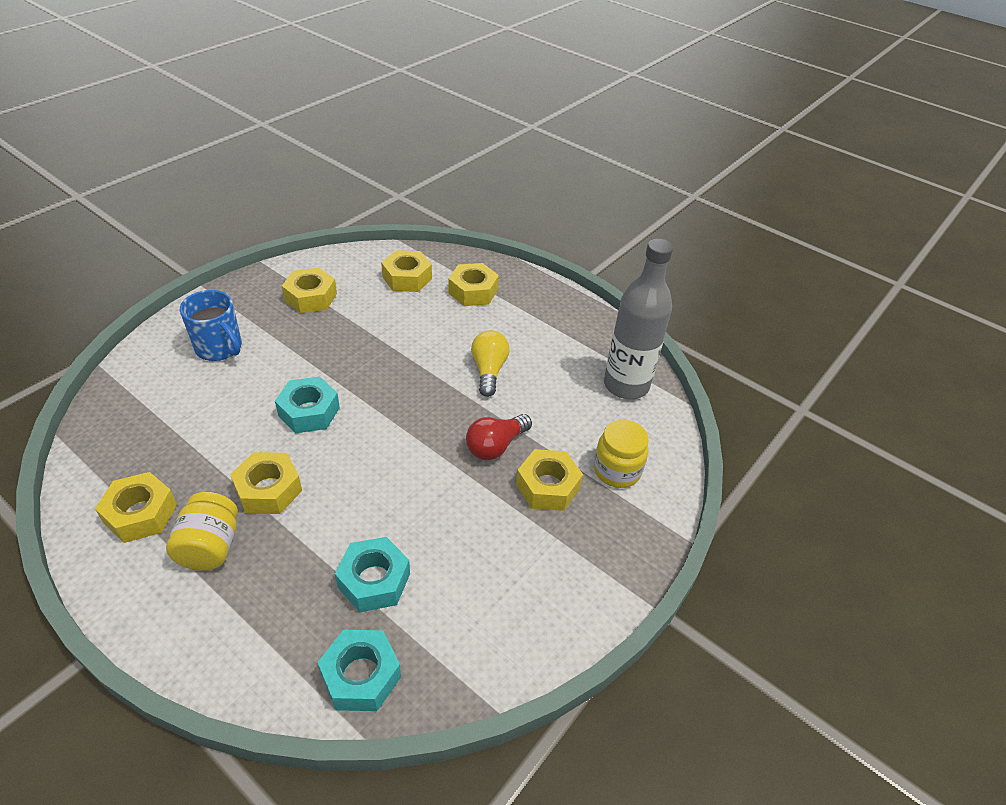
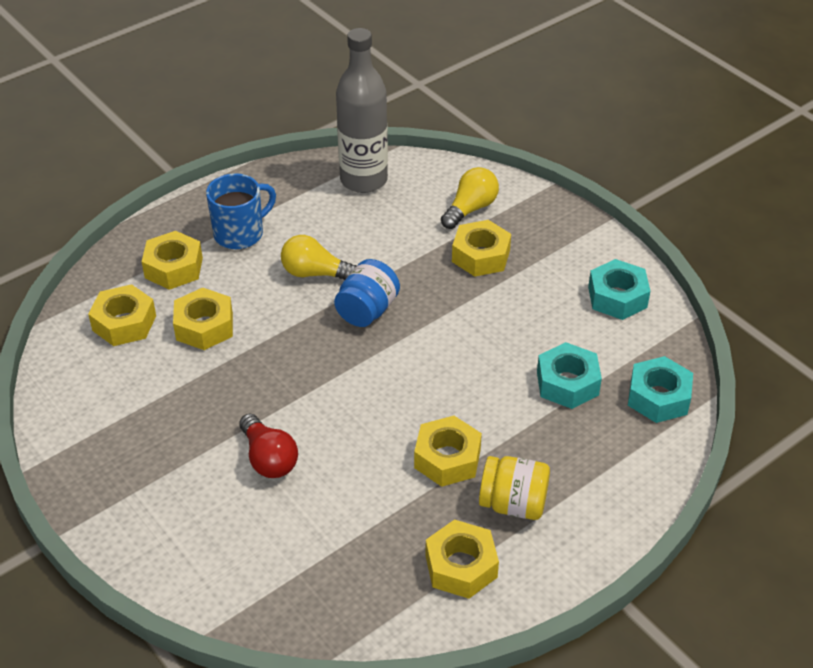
camera: 75 degrees left, 0 degrees up
blue mug [180,290,242,361] -> blue mug moved to [206,173,276,249]
turquoise nut [275,377,340,433] -> turquoise nut moved to [588,259,650,320]
yellow nut [282,268,337,313] -> yellow nut moved to [173,287,233,350]
red light bulb [466,414,532,460] -> red light bulb moved to [239,413,298,478]
yellow jar [594,420,649,488] -> yellow light bulb [441,167,499,229]
none -> blue jar [334,259,400,327]

